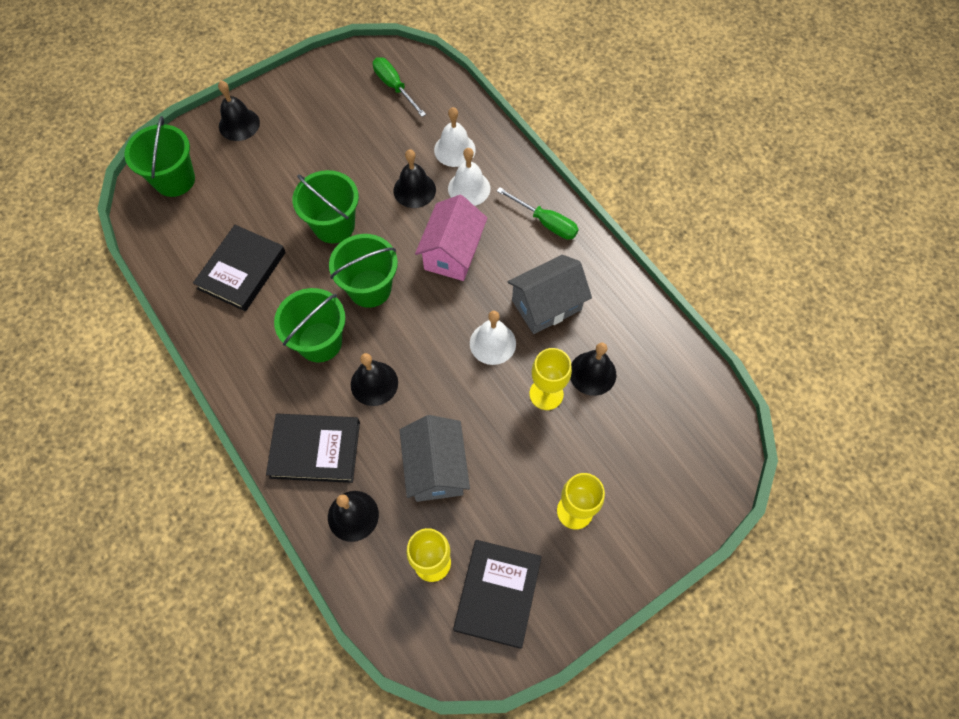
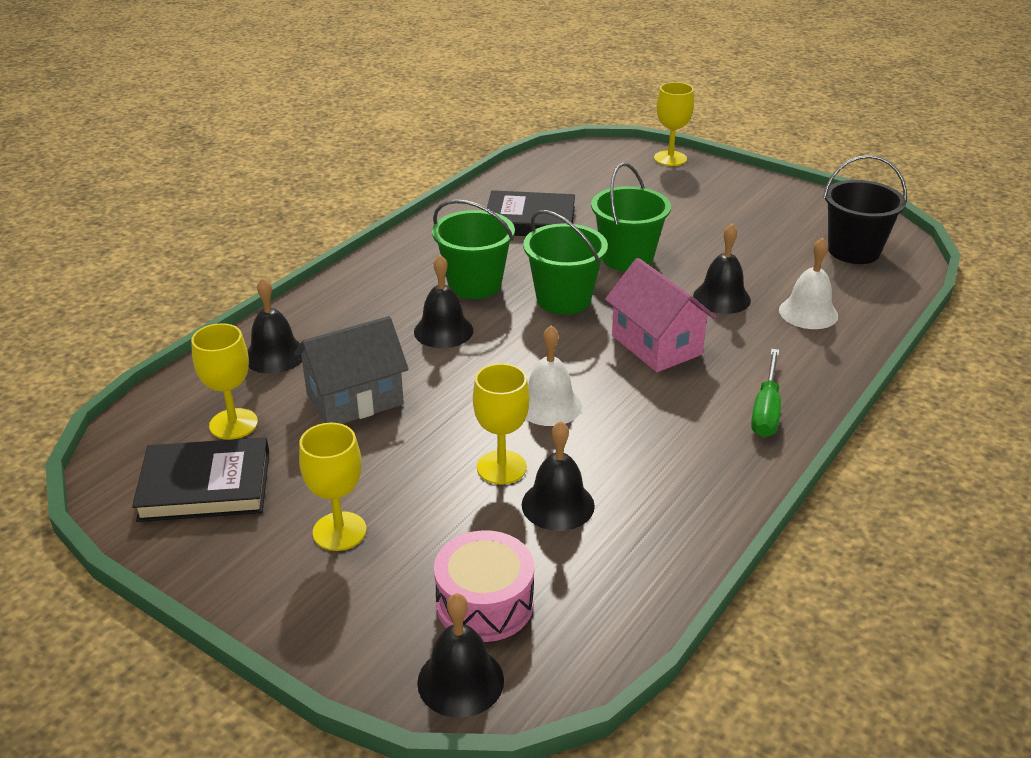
camera: 70 degrees right, 30 degrees down
green bucket [124,116,195,197] -> none
black bell [218,81,260,141] -> black bell moved to [417,593,504,718]
black book [266,414,360,483] -> none
green screwdriver [373,57,426,117] -> black bucket [823,155,907,264]
pink house [415,195,487,281] -> pink house turned 60 degrees clockwise [605,258,716,372]
white bell [448,148,490,206] -> none
grey house [507,255,592,334] -> none
none -> pink drum [434,530,534,642]
none -> yellow goblet [654,82,694,166]

